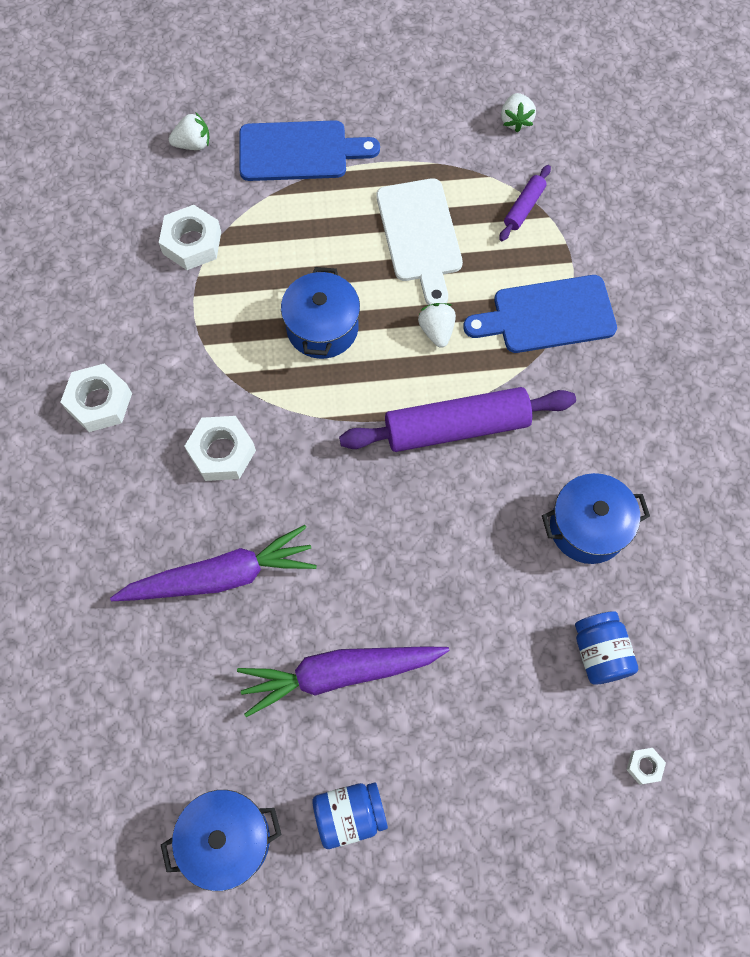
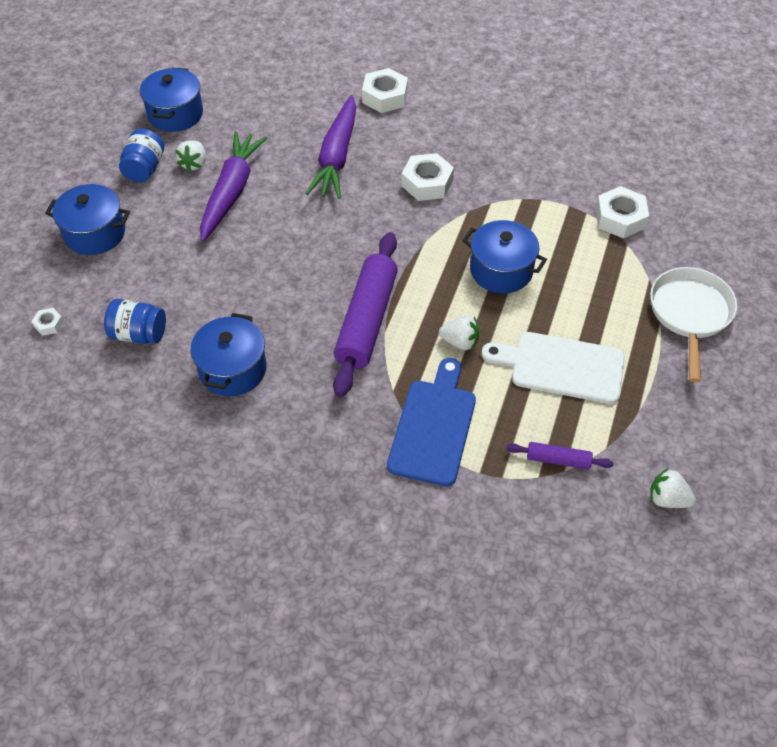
camera: 115 degrees right, 15 degrees down
white nut [61,363,132,432] -> white nut moved to [362,68,408,113]
white strawberry [169,112,210,150] -> white strawberry moved to [175,140,206,172]
blue cutting board [239,120,380,181] -> white pan [650,267,737,383]
purple rolling pin [499,165,551,241] -> purple rolling pin turned 45 degrees counterclockwise [506,442,613,470]
none -> blue pot [45,184,130,255]

